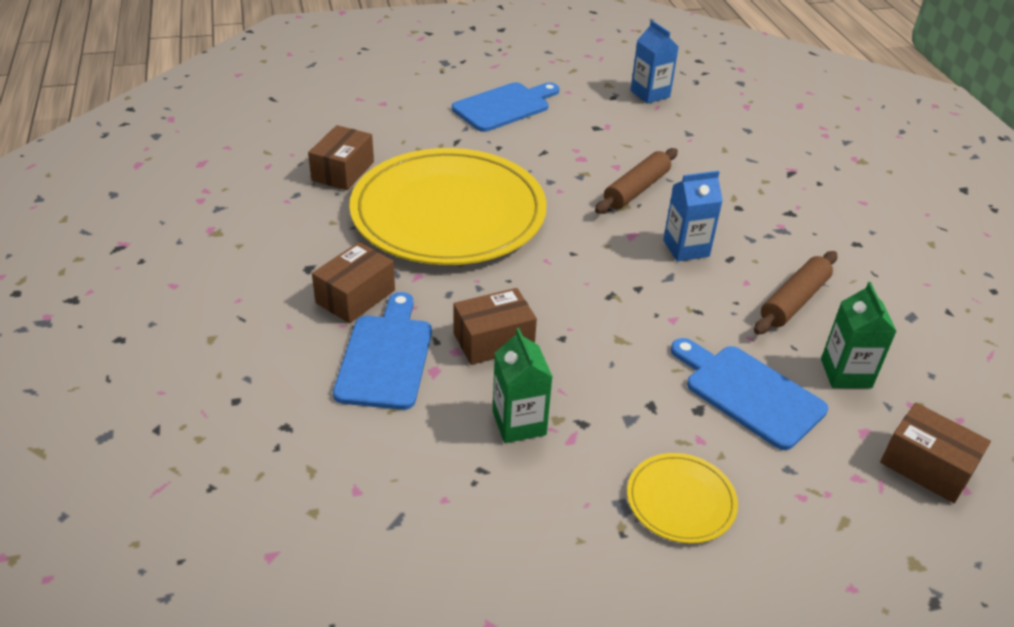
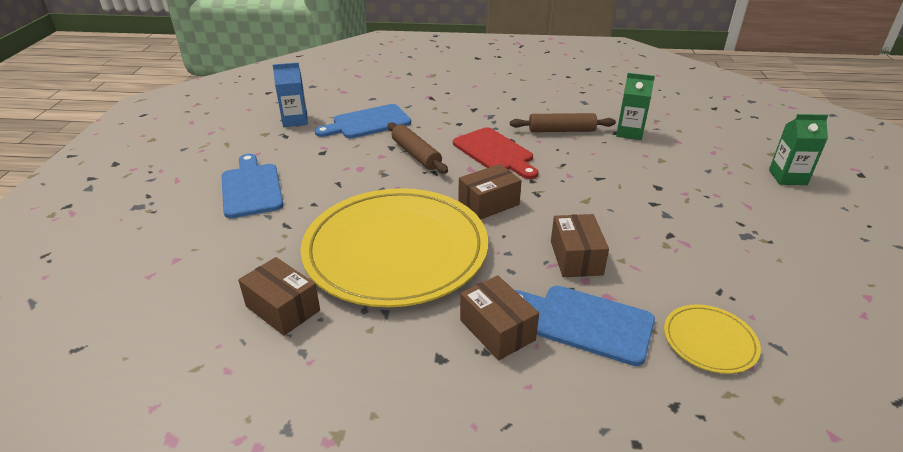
camera: 70 degrees left, 5 degrees down
green carton [493,328,553,443] -> green carton moved to [769,114,828,185]
yellow plate [627,453,738,543] -> yellow plate moved to [664,304,761,374]
blue carton [663,171,723,262] -> red cutting board [453,127,538,179]
blue cutting board [671,338,828,450] -> blue cutting board moved to [315,104,411,138]
brown rolling pin [754,251,837,335] -> brown rolling pin turned 60 degrees counterclockwise [510,113,616,132]
brown box [880,403,991,503] -> brown box moved to [458,164,522,220]

